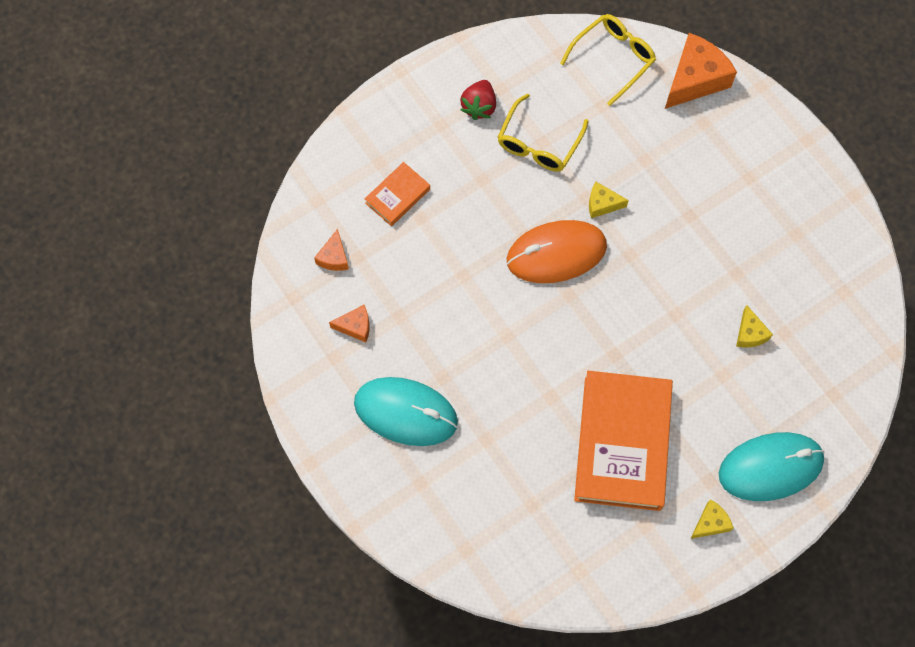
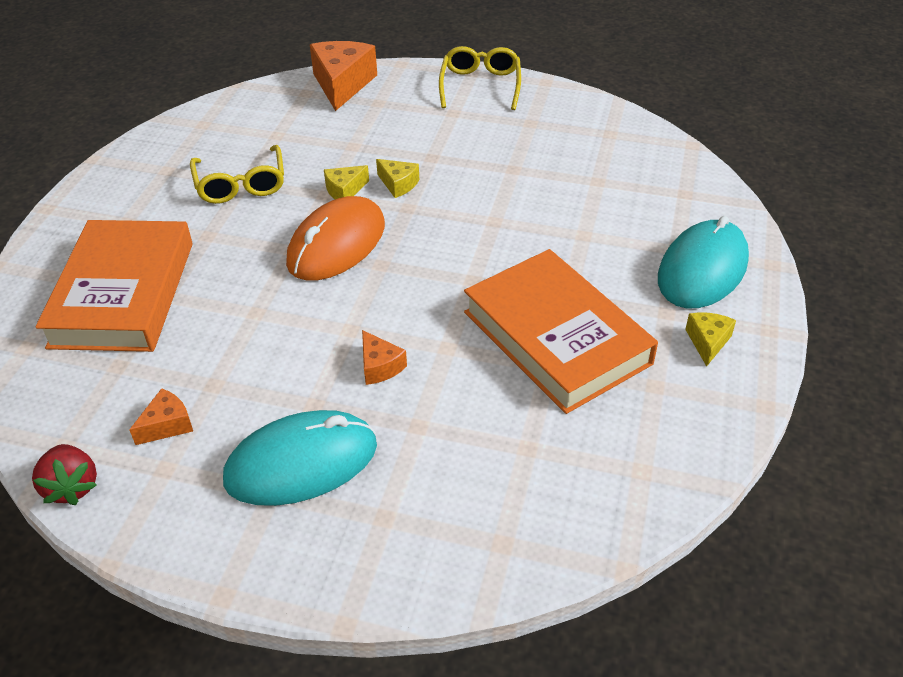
camera: 40 degrees left, 25 degrees down
orange cheese [314,229,349,271] -> orange cheese moved to [362,330,407,385]
orange book [365,162,430,226] -> orange book [35,220,193,352], size x2.16
red strawberry [460,80,496,120] -> red strawberry moved to [32,444,97,505]
yellow glasses [560,14,656,106] -> yellow glasses moved to [439,46,521,110]
yellow cheese [736,305,773,347] -> yellow cheese moved to [376,159,419,198]

